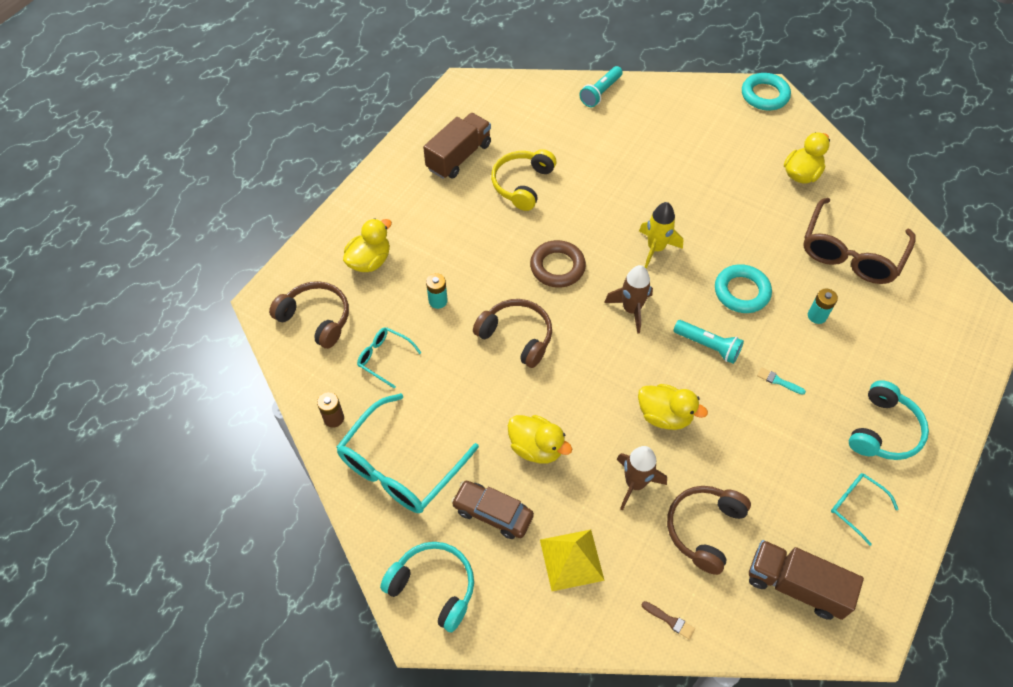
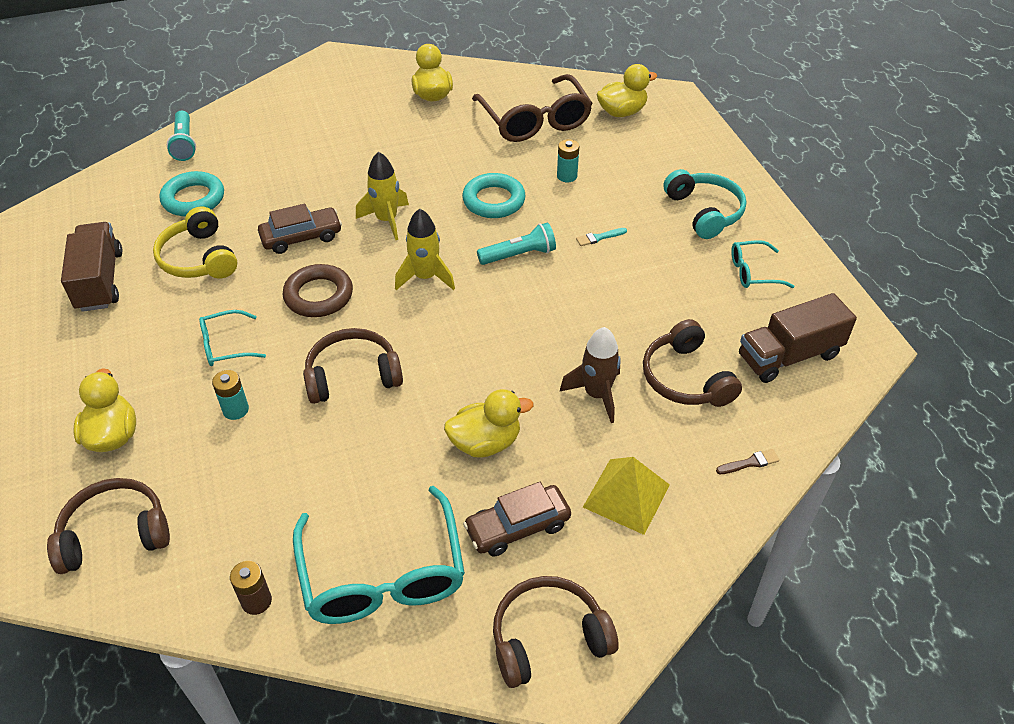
camera: 50 degrees left, 10 degrees down
turquoise glasses [357,327,422,389] -> turquoise glasses moved to [199,310,266,366]
turquoise headphones [380,542,474,632] -> brown headphones [493,576,619,688]
brown rocket [604,265,653,334] -> yellow rocket [395,208,455,290]
yellow duck [638,384,708,430] -> yellow duck moved to [597,64,657,117]
turquoise ring [742,73,791,110] -> turquoise ring moved to [160,171,224,217]
none -> brown car [258,204,342,254]

